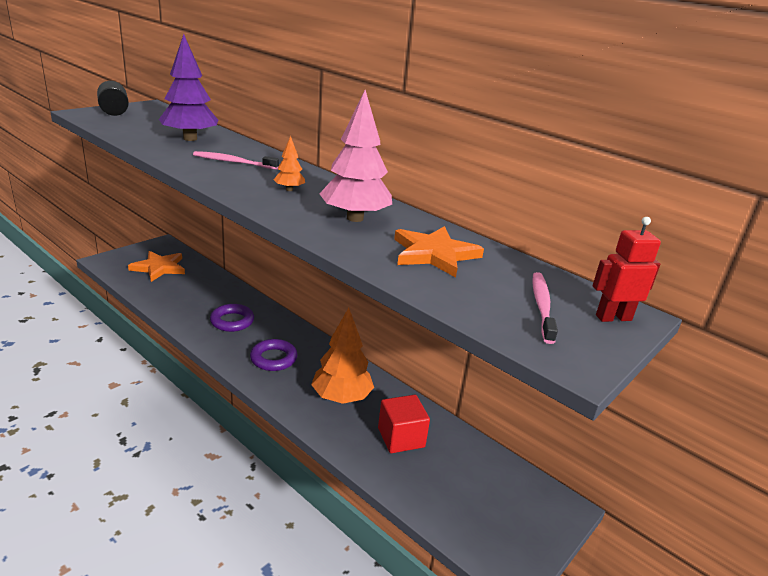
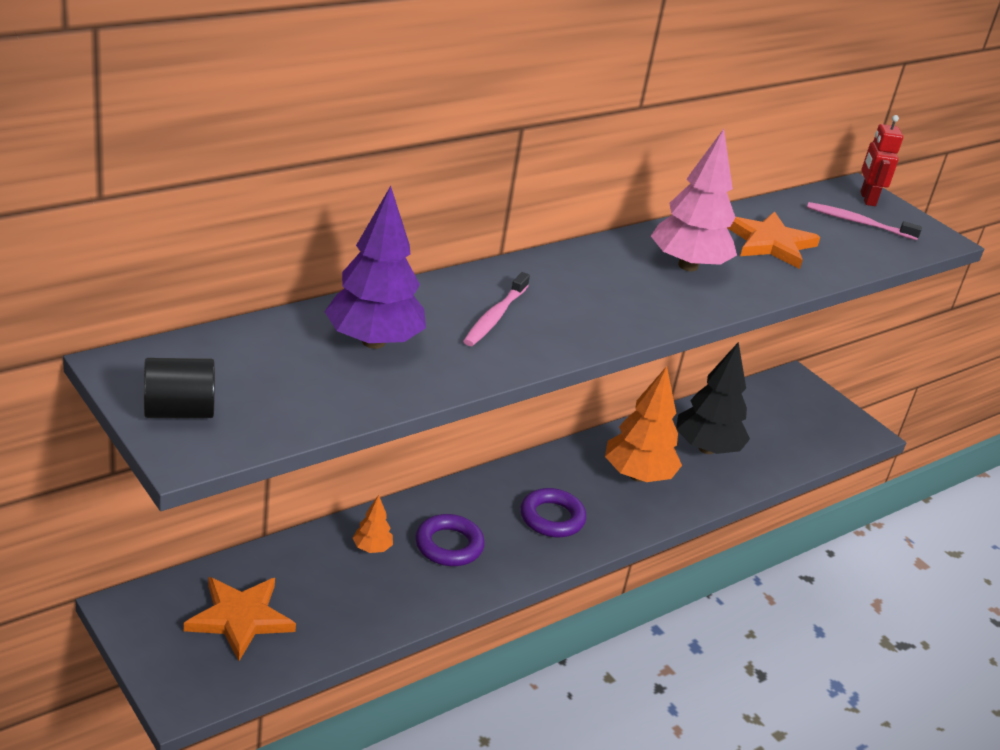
camera: 80 degrees left, 5 degrees up
orange tree [273,136,305,191] -> orange tree moved to [353,495,393,553]
red cube [378,395,430,453] -> black tree [676,342,750,454]

